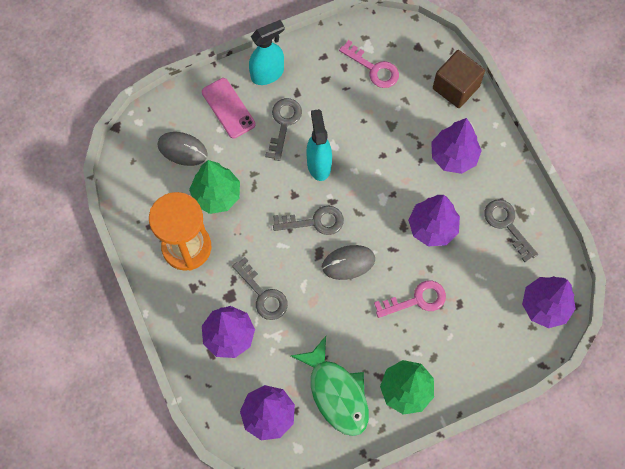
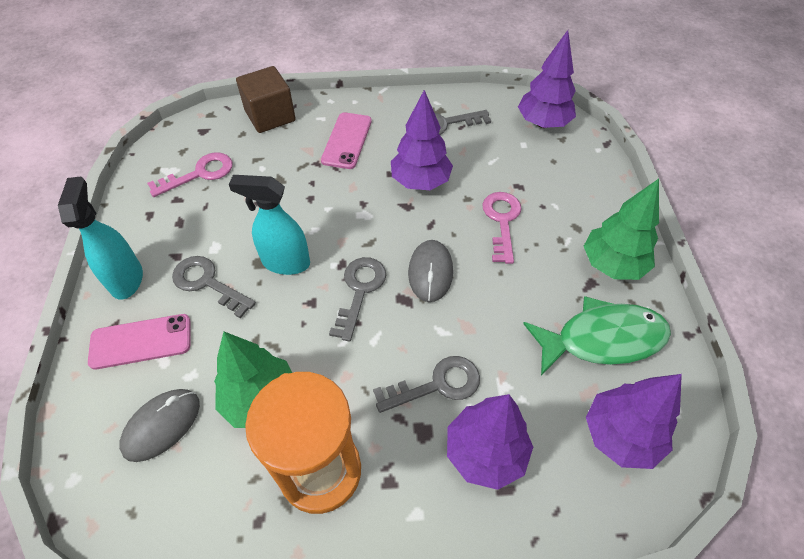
camera: 70 degrees left, 15 degrees down
purple tree [431,118,482,174] -> pink phone [321,112,372,169]

